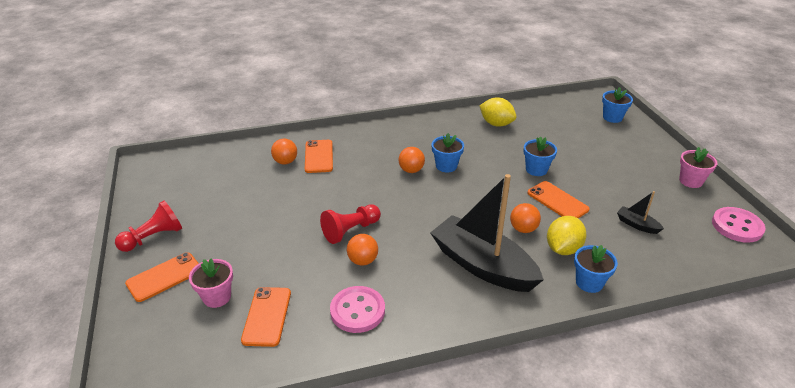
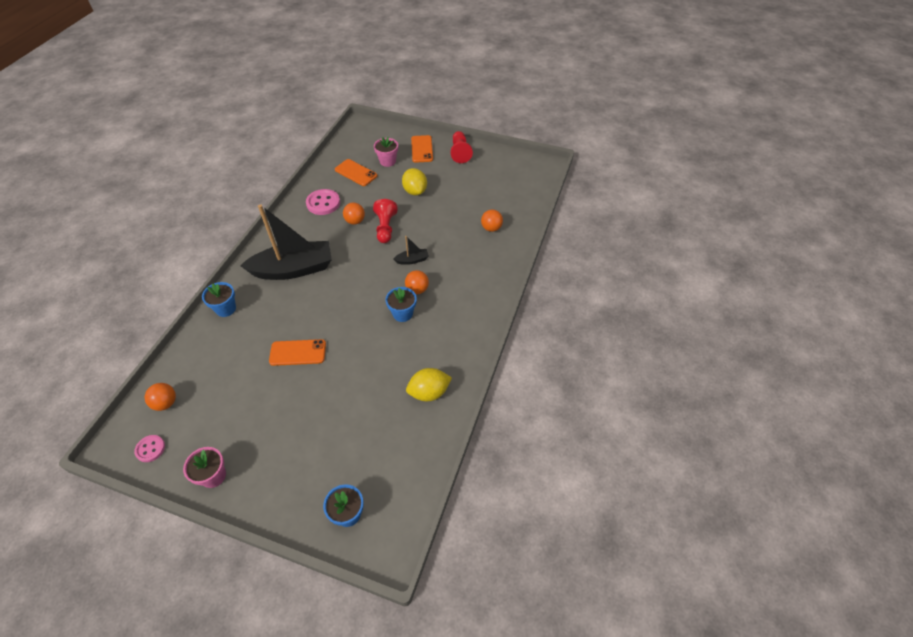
camera: 125 degrees right, 15 degrees up
orange phone [305,140,333,173] -> none
orange ball [510,203,541,233] -> orange ball moved to [144,383,176,411]
blue flower pot [523,136,557,176] -> none
yellow lemon [547,216,586,255] -> yellow lemon moved to [402,168,427,196]
black boat [617,191,664,234] -> black boat moved to [393,236,429,265]
pink button [712,207,765,243] -> pink button [134,435,165,462], size x0.60

